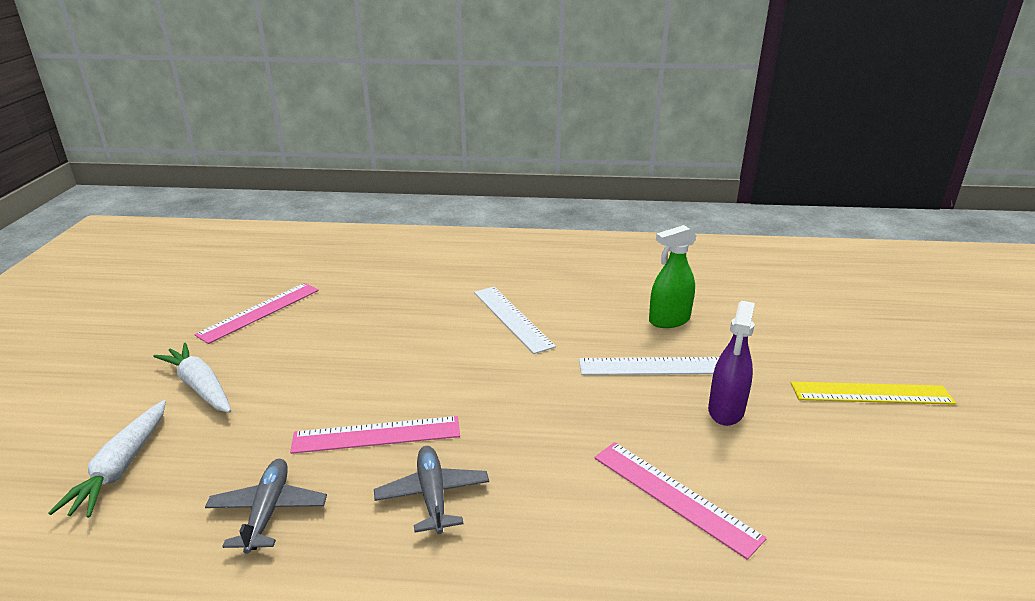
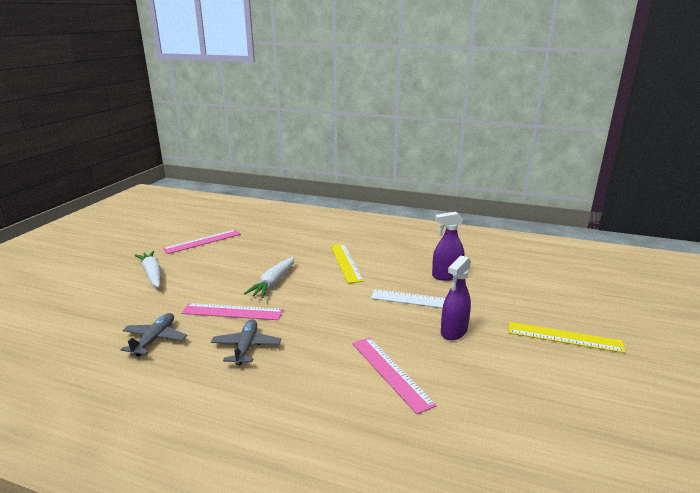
camera: 15 degrees right, 5 degrees down
white carrot [48,400,166,518] -> white carrot moved to [244,257,294,298]
white ruler [474,287,556,354] -> yellow ruler [330,244,364,283]
green spray bottle [649,225,697,328] -> purple spray bottle [432,212,465,281]

